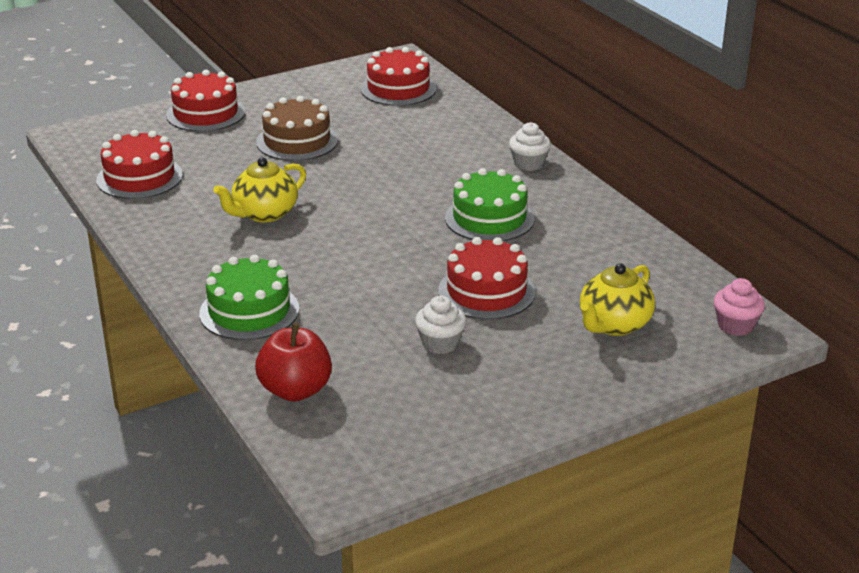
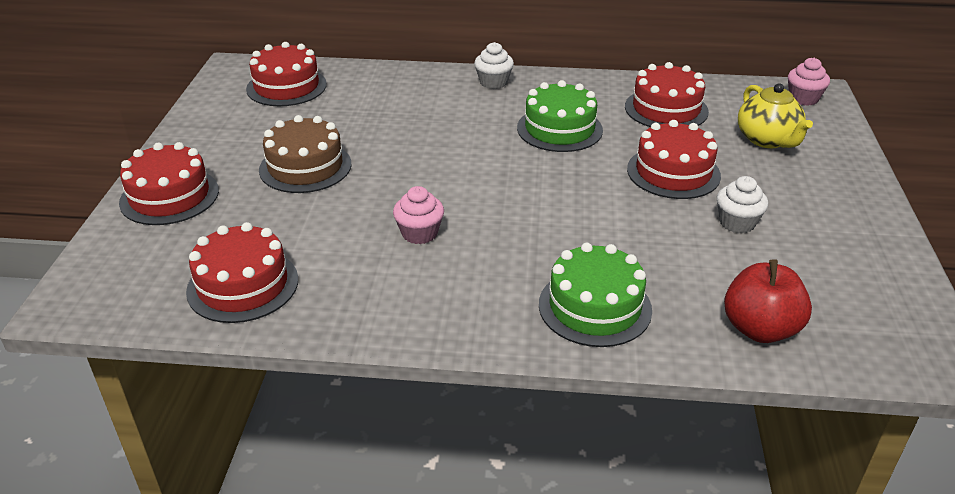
camera: 55 degrees left, 5 degrees up
yellow teapot [213,157,306,223] -> pink cupcake [393,186,444,244]
none -> red cake [625,62,709,127]

